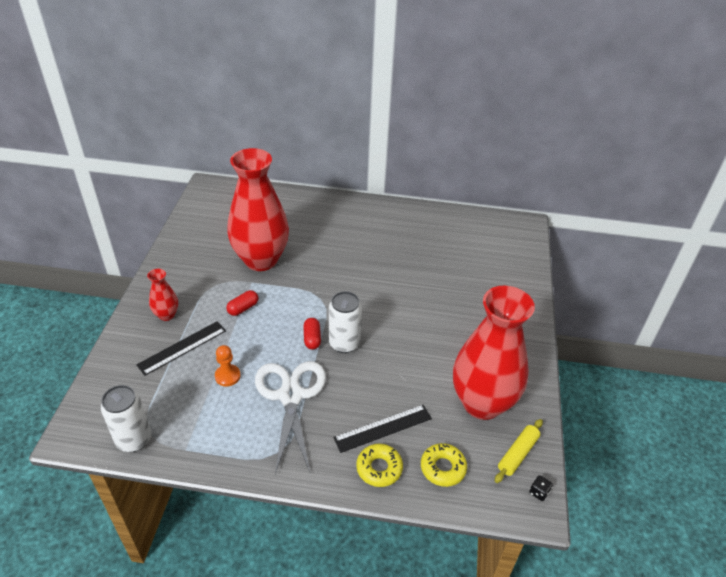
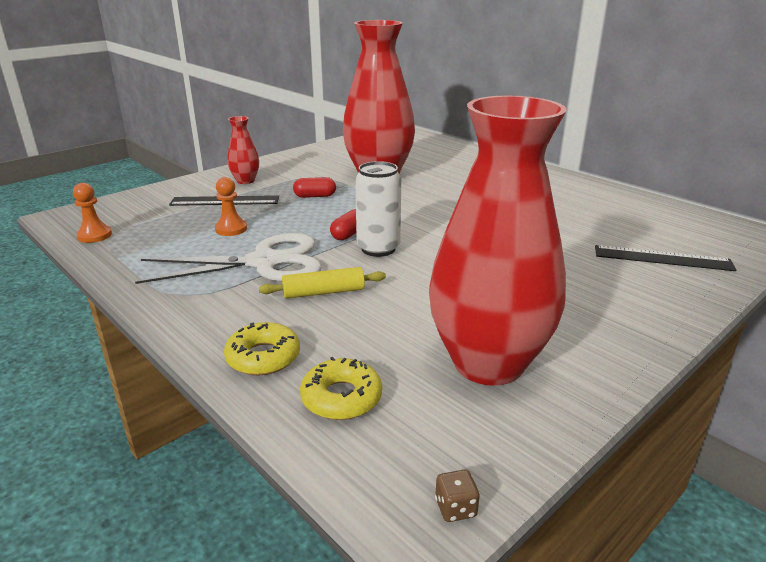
camera: 40 degrees right, 15 degrees down
white can [101,385,151,452] -> orange pawn [73,183,112,243]
white scissors [255,361,326,474] -> white scissors turned 45 degrees clockwise [135,233,322,284]
black ruler [333,405,432,453] -> black ruler moved to [595,245,736,271]
yellow rolling pin [495,419,543,483] -> yellow rolling pin moved to [259,267,386,299]
black dice [529,475,553,501] -> brown dice [435,470,480,522]

